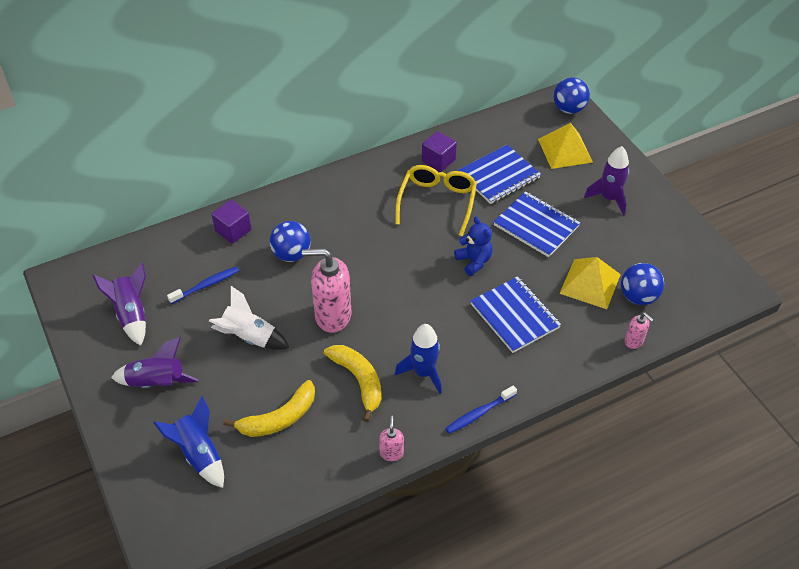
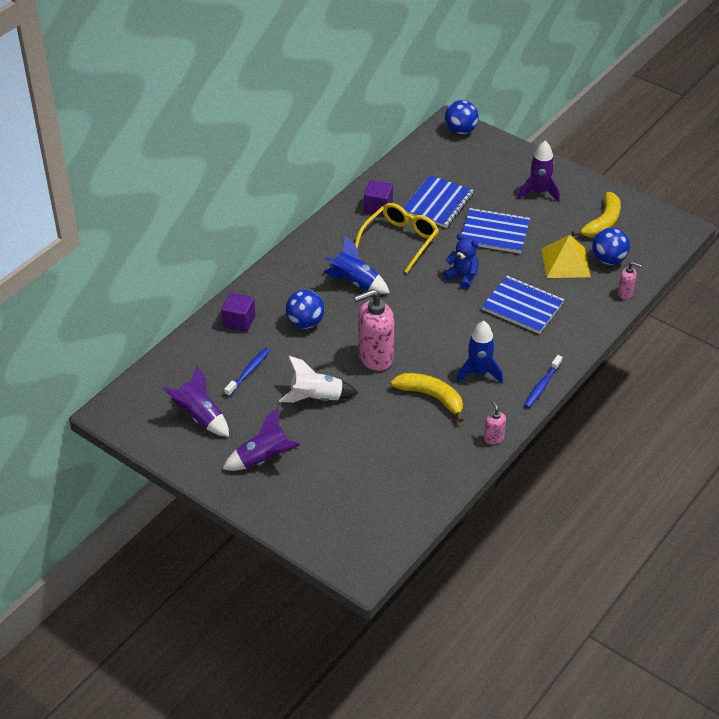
camera: 25 degrees left, 5 degrees down
blue rocket [153,396,224,488] -> blue rocket moved to [323,236,390,294]
yellow banana [223,380,315,437] -> yellow banana moved to [572,192,621,237]
yellow glasses [395,165,477,236] -> yellow glasses turned 45 degrees clockwise [355,203,439,273]
yellow pyramid [538,123,593,169] -> none

